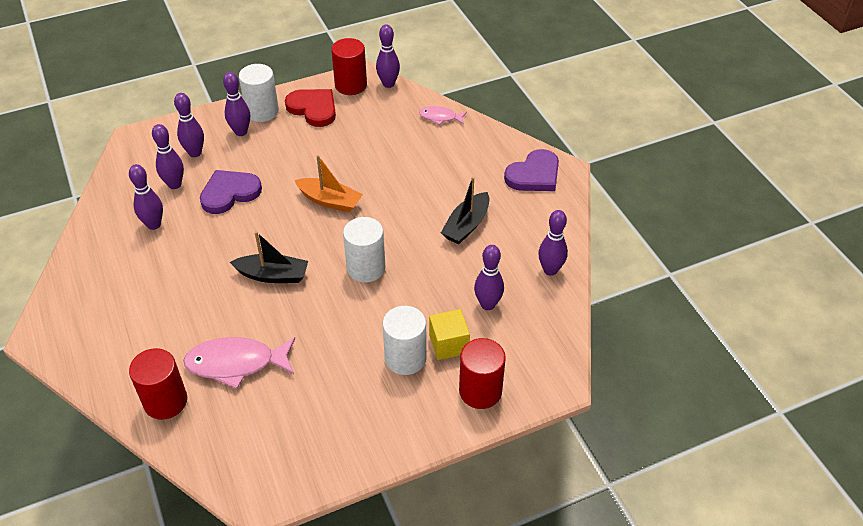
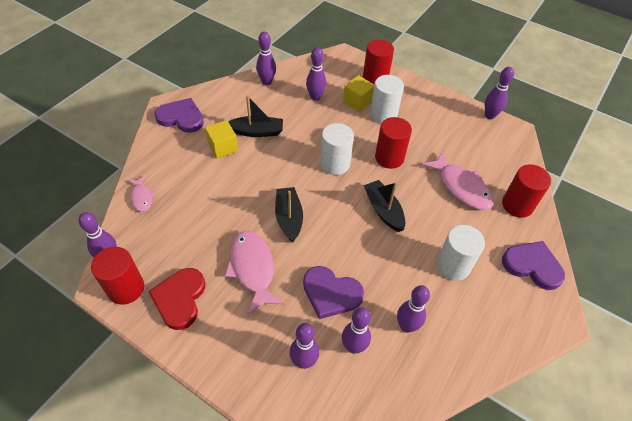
camera: 125 degrees left, 5 degrees up
purple bowling pin [223,72,250,136] -> purple bowling pin moved to [485,67,514,119]
white cylinder [239,64,279,122] -> white cylinder moved to [437,225,485,281]
orange boat [294,155,363,213] -> black boat [275,187,303,243]
none -> yellow cube [205,120,238,159]
none -> pink fish [225,231,285,315]
none -> red cylinder [375,117,412,169]
none -> purple heart [502,241,565,290]

